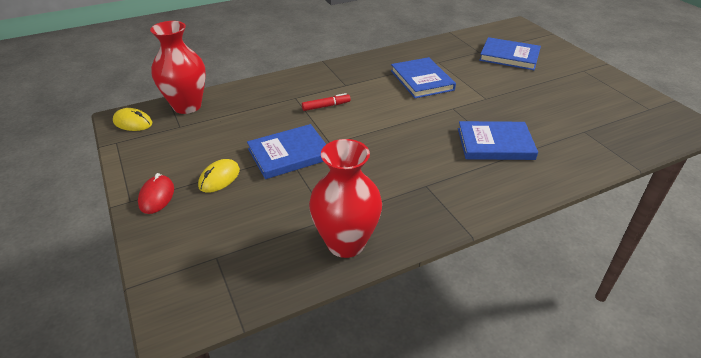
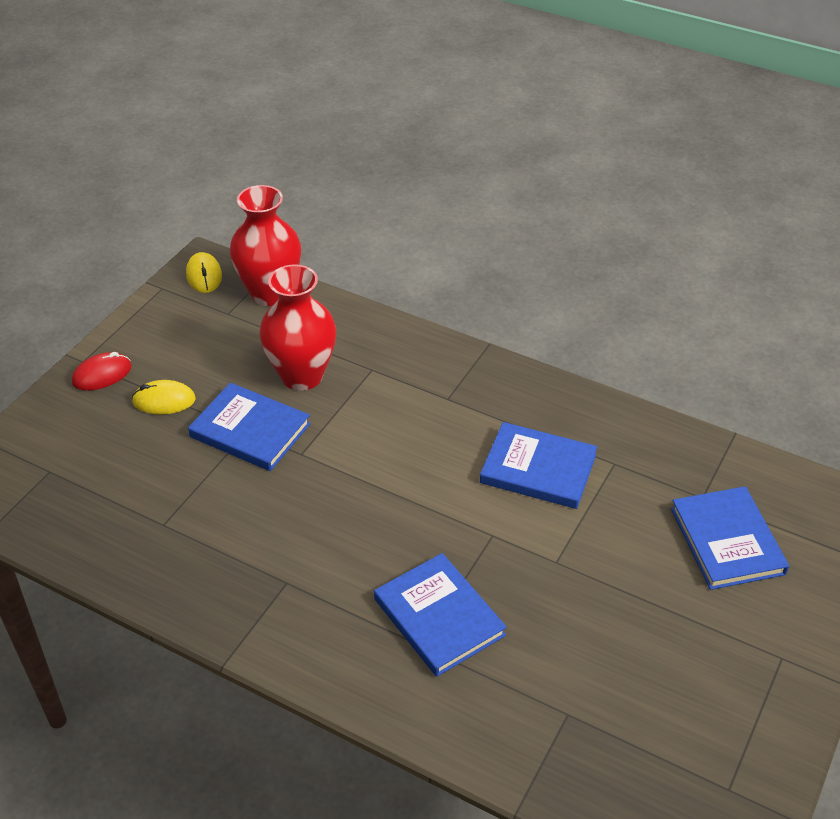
camera: 55 degrees right, 5 degrees up
red marker [302,93,351,111] -> none
red vase [309,139,382,258] -> red vase moved to [259,264,336,391]
blue book [391,57,456,98] -> blue book turned 75 degrees clockwise [480,422,597,509]

